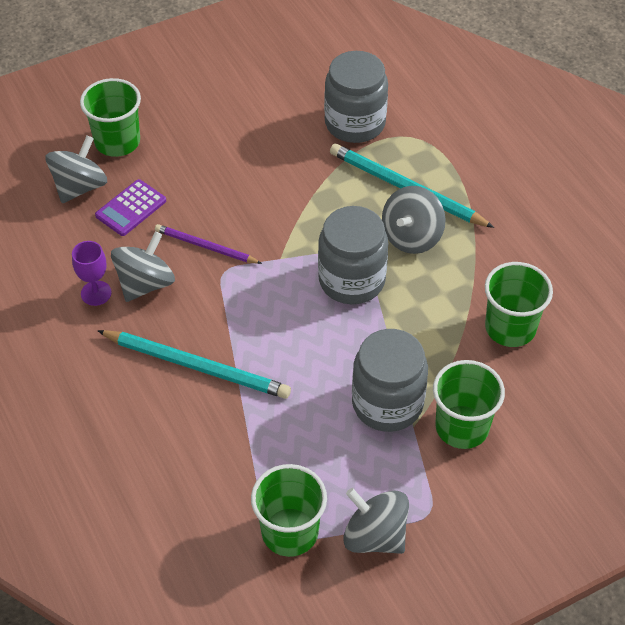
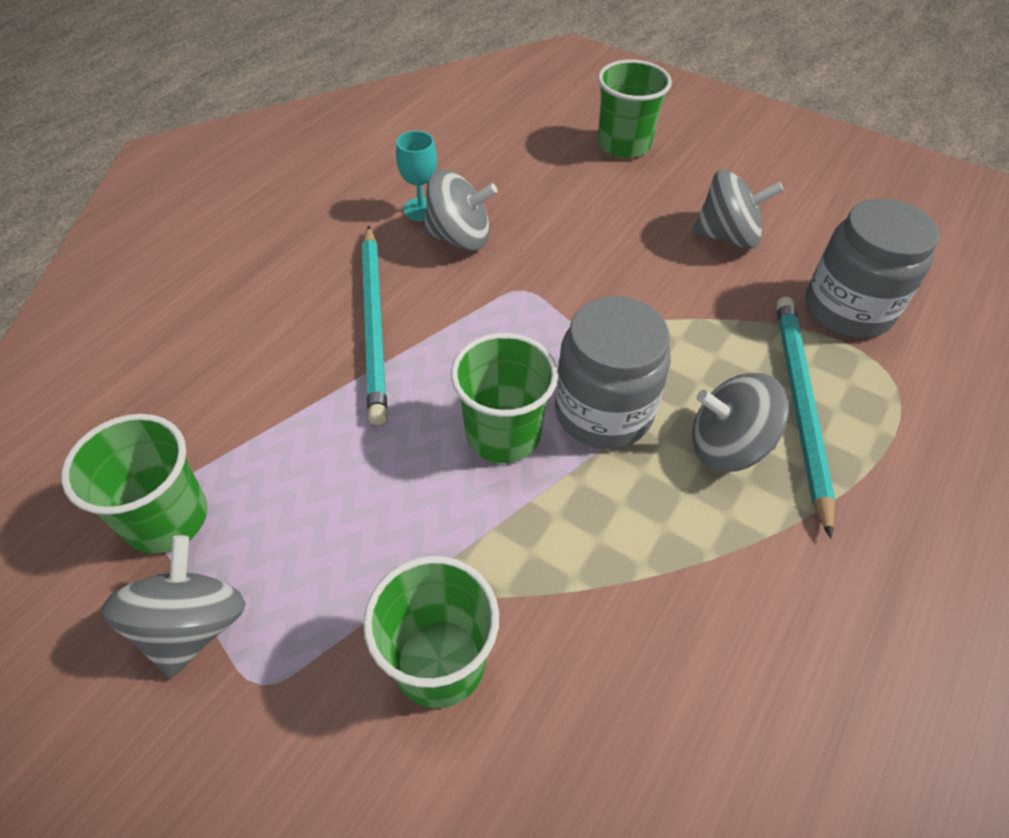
camera: 60 degrees right, 0 degrees up
grey spinning top [45,136,107,203] -> grey spinning top moved to [692,169,784,249]
purple goblet [72,241,112,306] -> turquoise goblet [396,131,437,221]
purple calculator [95,179,166,236] -> none
purple pencil [155,224,262,264] -> none
grey jar [352,329,428,432] -> none
green cup [485,262,553,347] -> green cup moved to [451,333,558,463]

